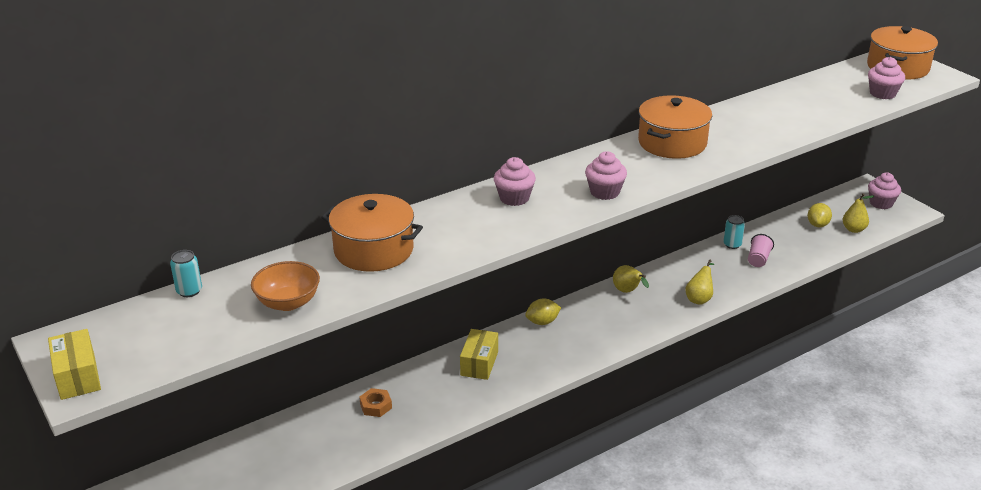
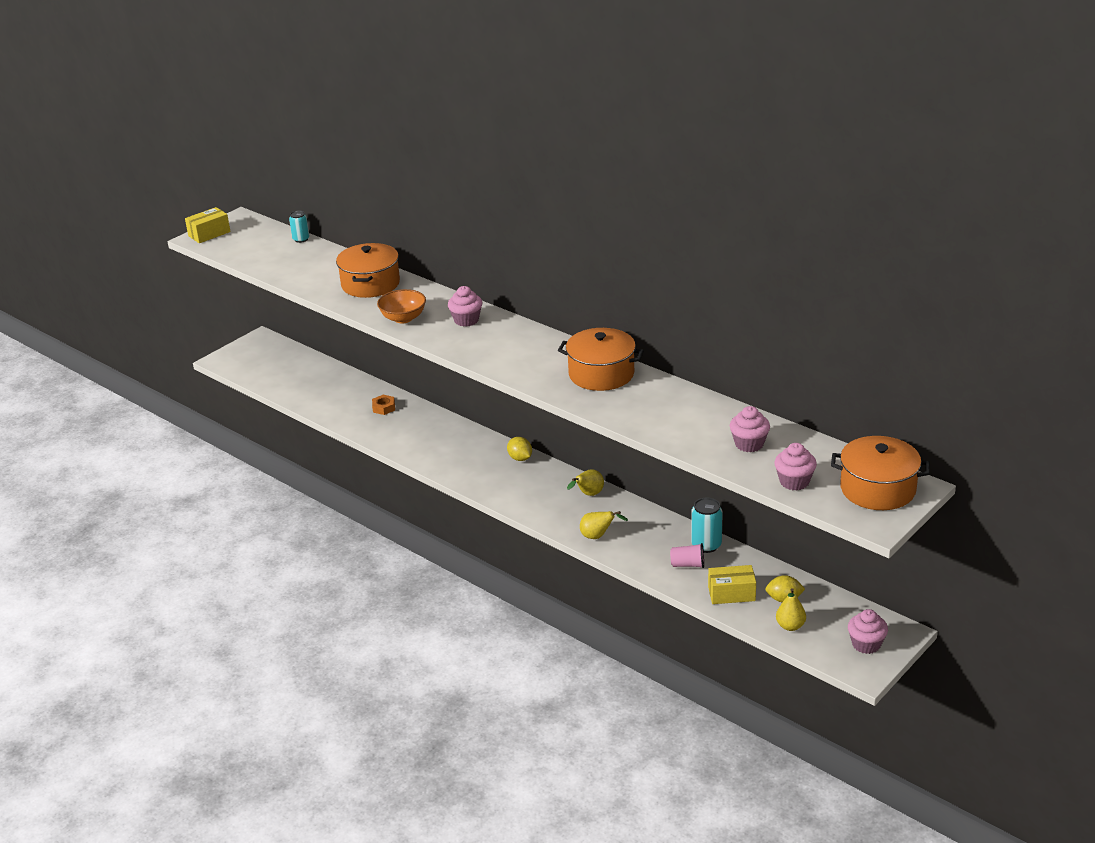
camera: 75 degrees right, 0 degrees up
orange bowl [251,261,320,311] -> orange bowl moved to [377,289,426,323]
yellow box [460,329,498,380] -> yellow box moved to [708,565,756,604]
pink cupcake [585,151,627,200] -> pink cupcake moved to [730,406,770,452]
turquoise can [723,215,745,249] -> turquoise can [691,498,723,553], size x1.53

